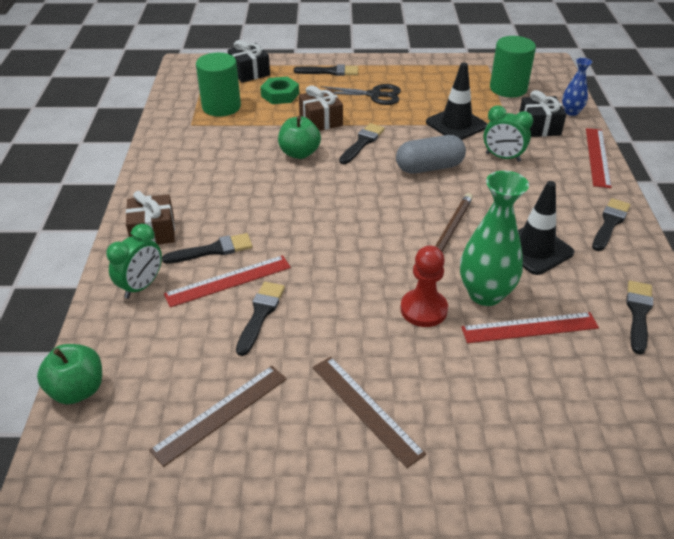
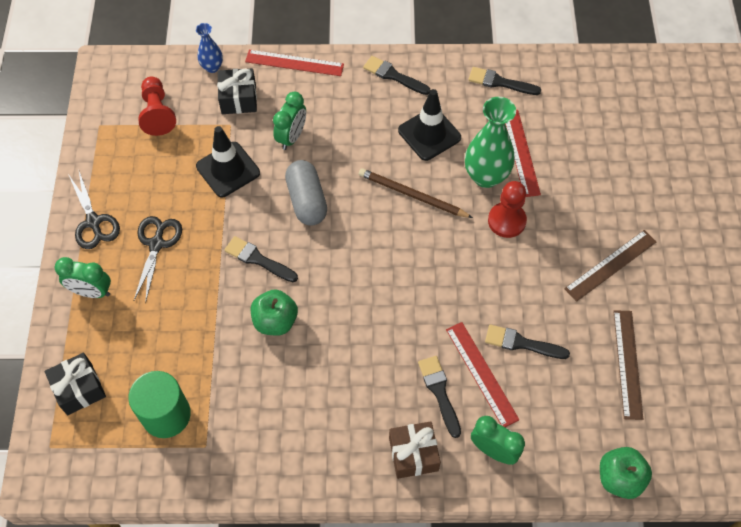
camera: 90 degrees left, 20 degrees up
brown ruler [149,366,287,467] -> brown ruler turned 45 degrees clockwise [613,310,643,420]
green nut [260,77,299,104] -> none
black brush [294,64,358,76] -> green clock [55,257,111,298]
brown gift [299,85,343,131] -> none
green cylinder [490,36,536,97] -> red pawn [138,76,176,136]
none -> black scissors [68,172,120,249]

